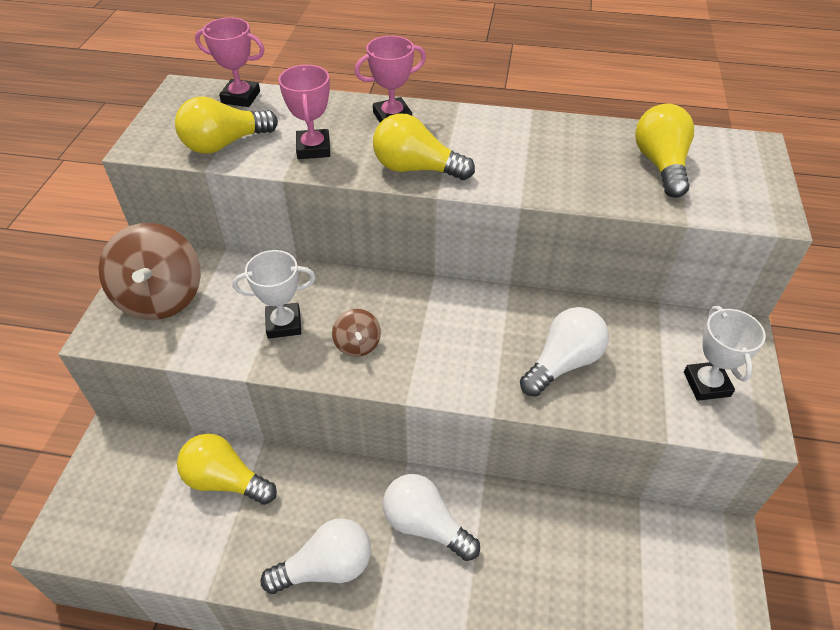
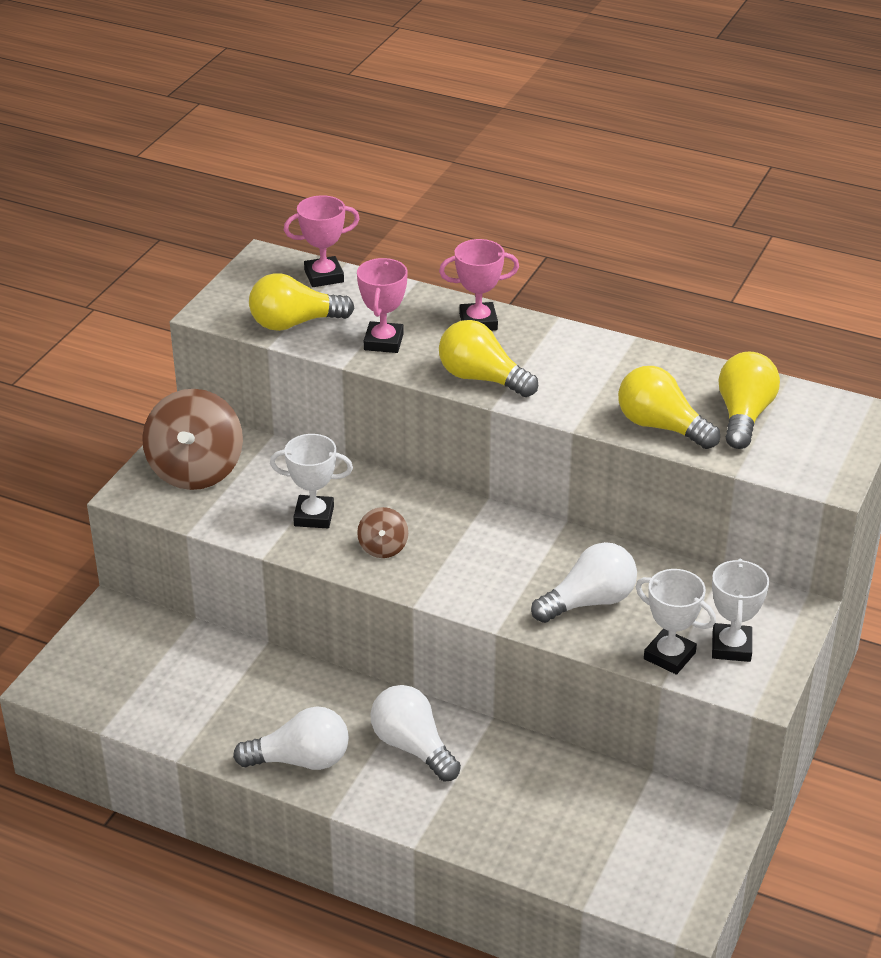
camera: 15 degrees right, 10 degrees down
yellow light bulb [177,433,277,505] -> yellow light bulb moved to [618,366,720,449]
pink trophy [195,17,265,107] -> pink trophy turned 45 degrees counterclockwise [284,195,360,287]
none -> white trophy [636,569,716,675]

